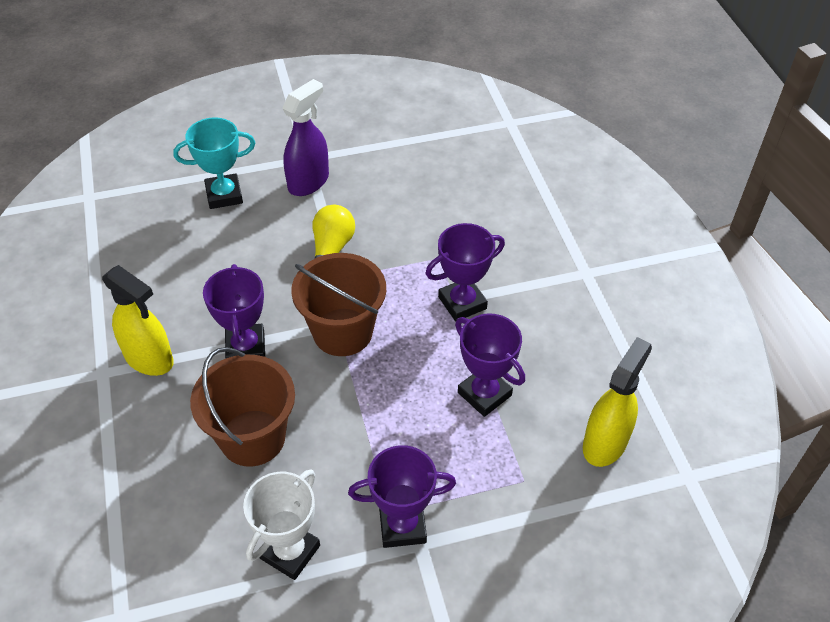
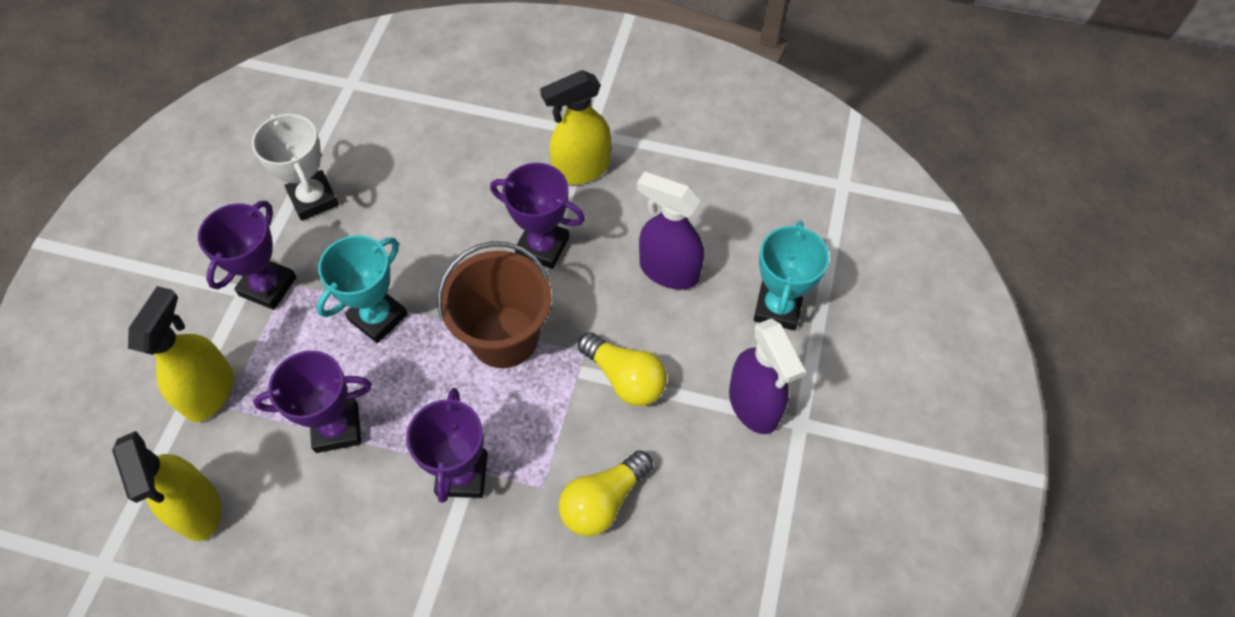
camera: 120 degrees right, 10 degrees up
brown bucket [190,347,295,467] -> none
none -> yellow spray bottle [128,286,233,422]
none -> turquoise trophy [317,235,407,343]
none -> yellow light bulb [559,450,653,536]
none -> purple spray bottle [637,171,704,290]

